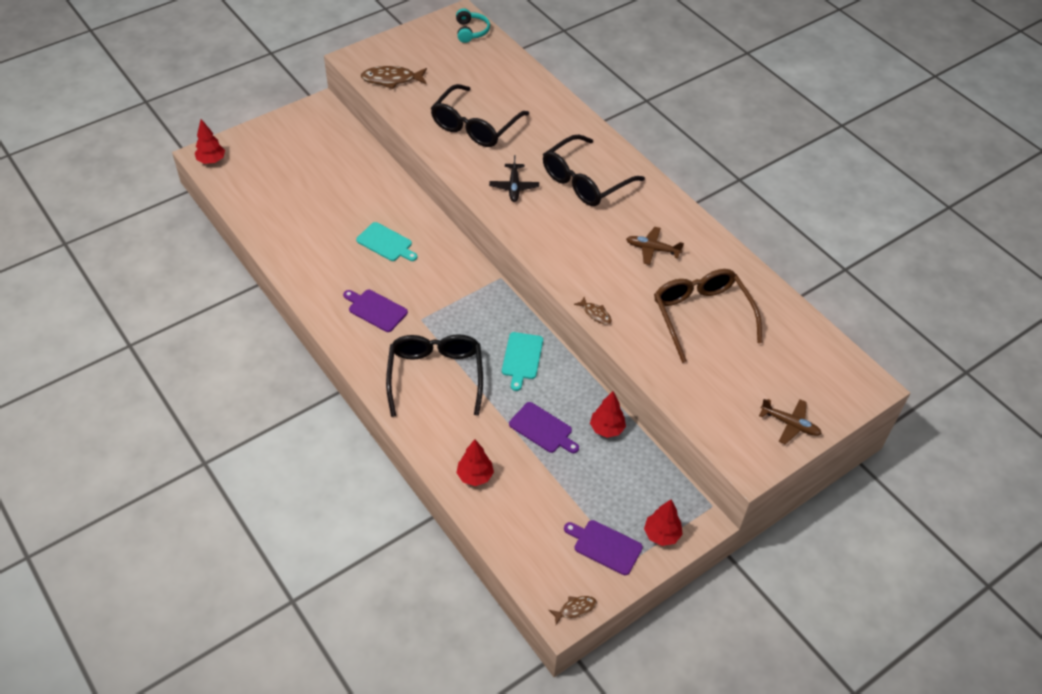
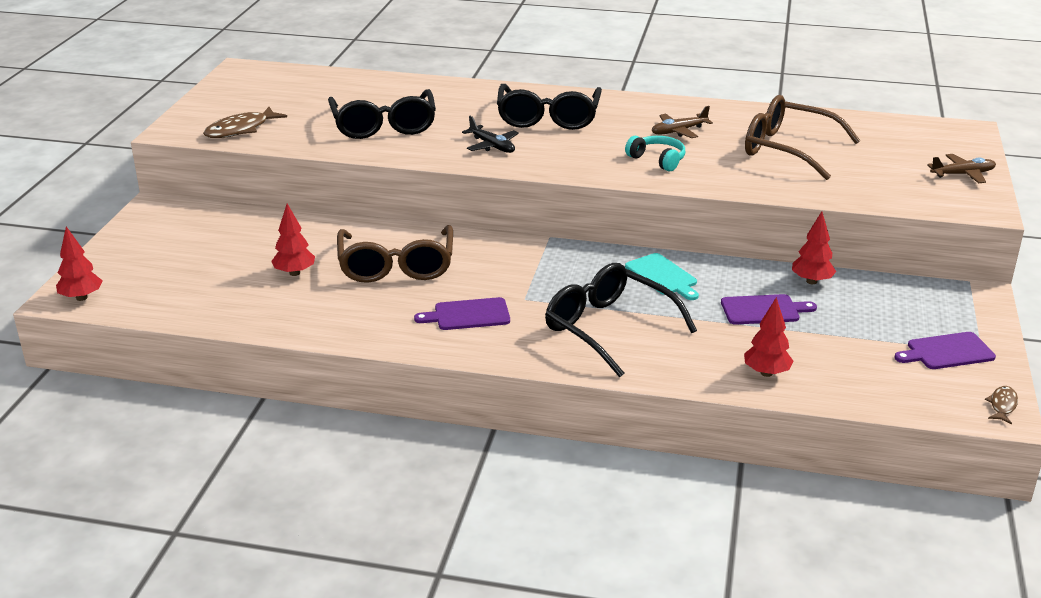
camera: 40 degrees left, 20 degrees down
turquoise cutting board [356,222,417,261] -> brown glasses [337,225,453,283]
turquoise headphones [456,8,490,43] -> turquoise headphones moved to [625,136,685,171]
brown fish [574,297,612,324] -> none
red tree [644,500,683,546] -> red tree moved to [271,204,315,276]

